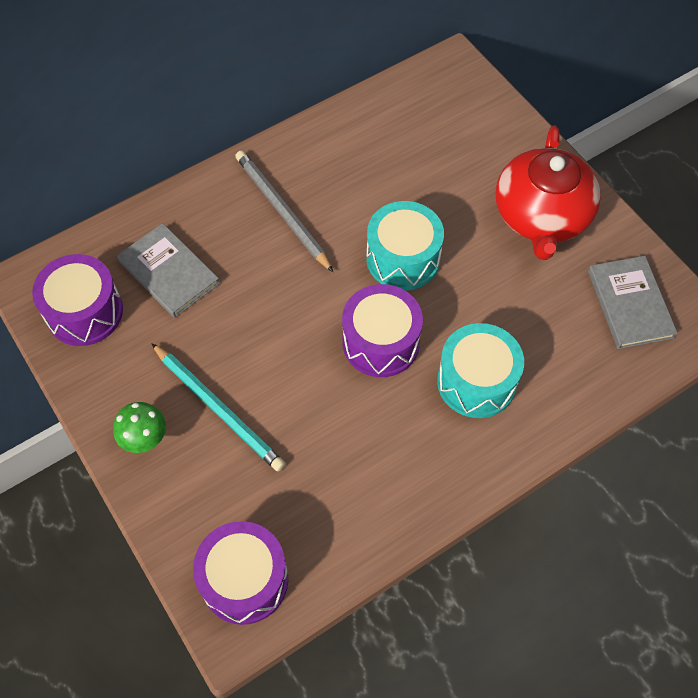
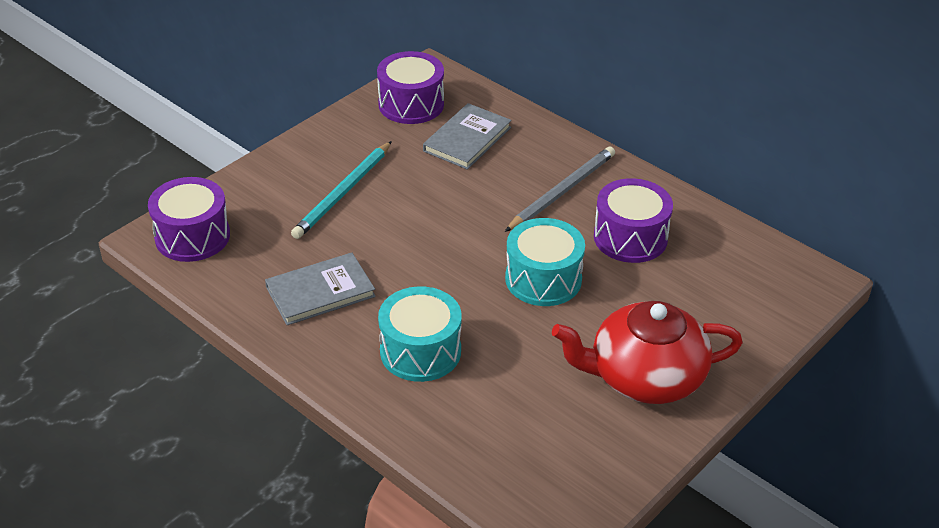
camera: 75 degrees right, 20 degrees down
green mushroom [113,402,166,453] -> none
purple drum [342,284,423,377] -> purple drum moved to [594,178,673,263]
grey book [588,256,678,349] -> grey book moved to [265,253,376,325]

